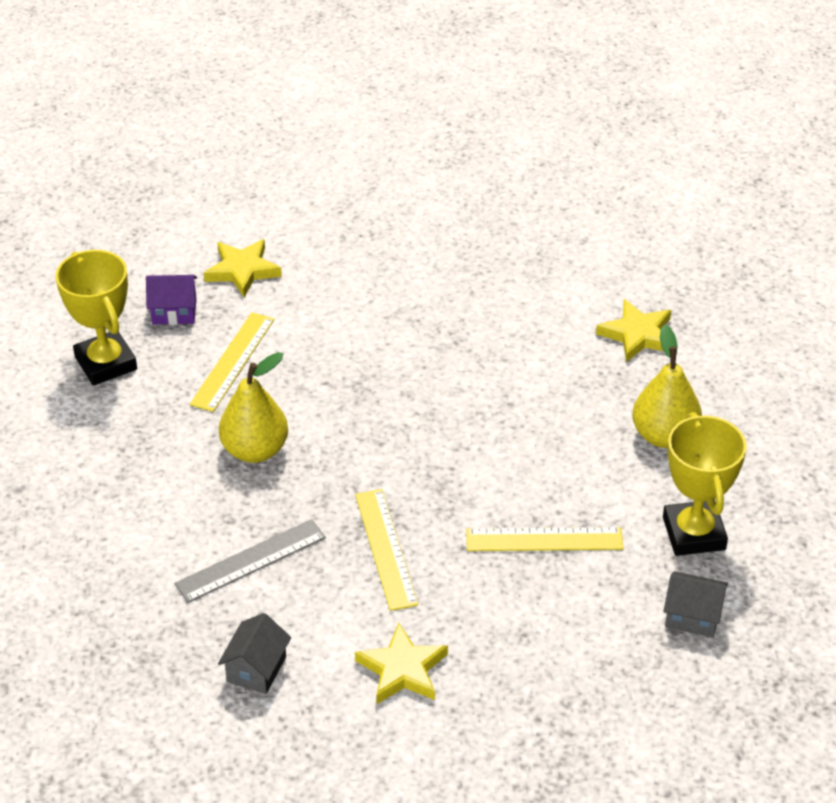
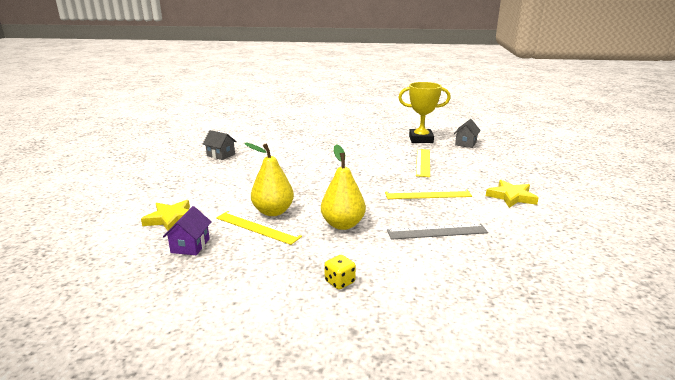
camera: 80 degrees left, 20 degrees down
yellow trophy [55,250,137,386] -> none
grey ruler [174,519,326,603] -> grey ruler turned 75 degrees counterclockwise [387,224,488,240]
grey house [218,613,291,694] -> grey house moved to [203,130,237,160]
yellow star [596,299,671,362] -> none
yellow pear [632,325,702,448] -> yellow pear moved to [244,143,294,216]
none -> yellow dice [324,255,356,290]

